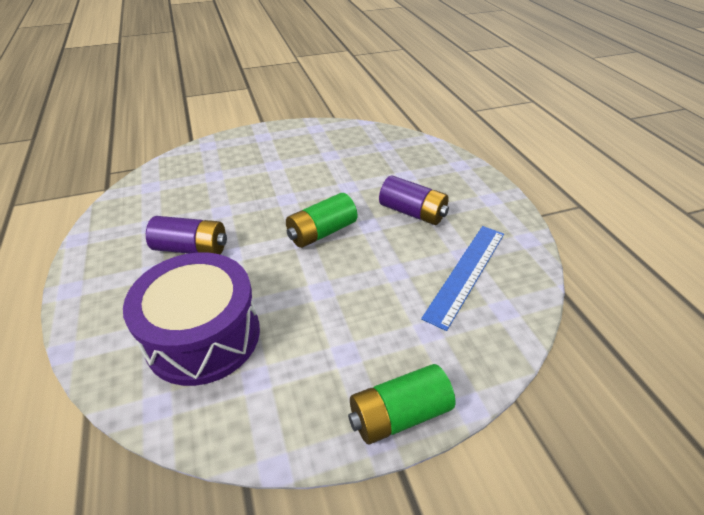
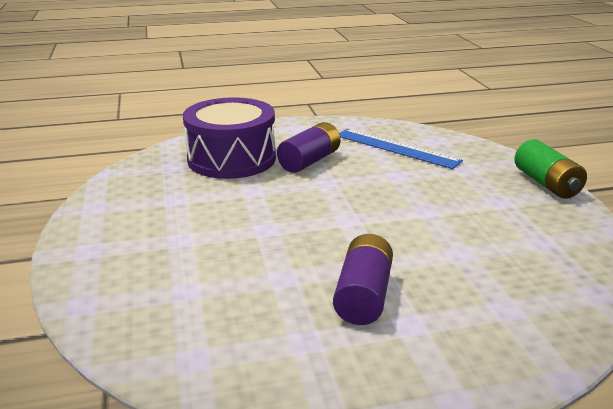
camera: 85 degrees left, 15 degrees down
purple drum [123,252,260,386] -> purple drum moved to [183,97,276,179]
green battery [286,193,357,248] -> none

